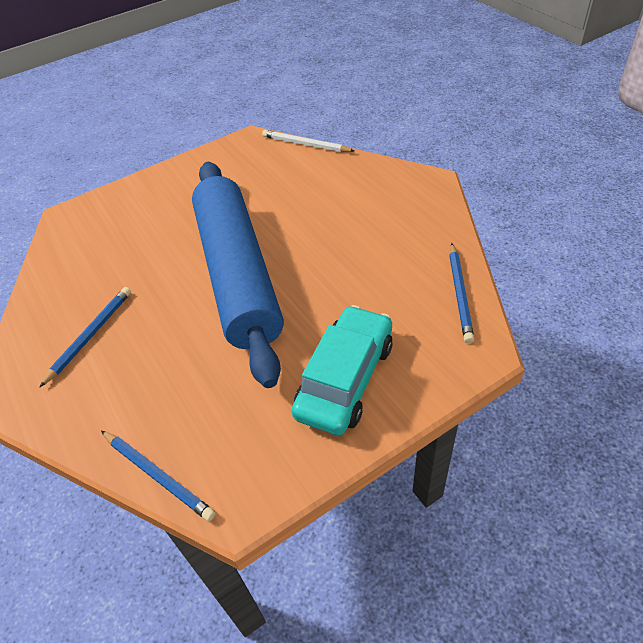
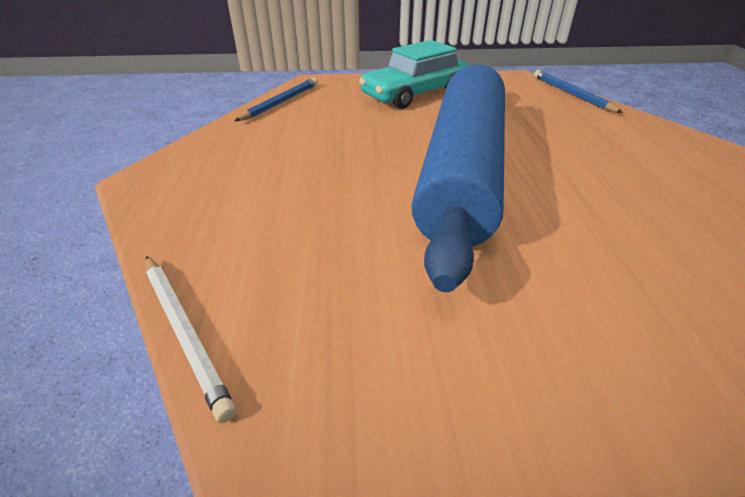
camera: 155 degrees left, 10 degrees down
blue pencil [40,287,131,387] -> none

